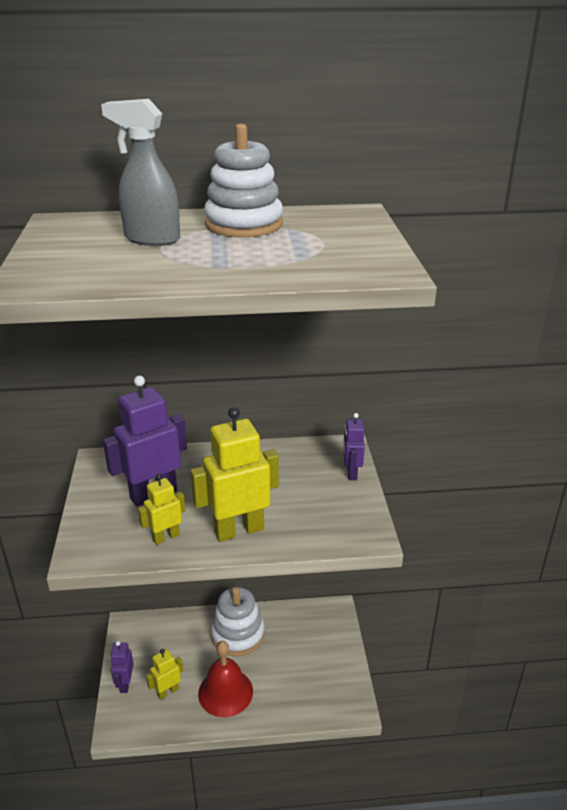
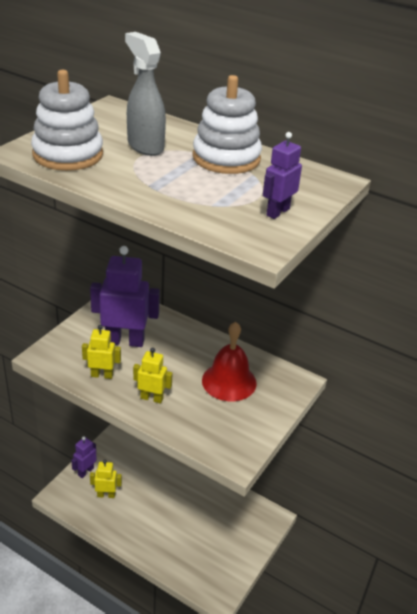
camera: 35 degrees right, 5 degrees up
yellow robot [190,407,279,542] -> yellow robot [133,348,172,404], size x0.54
red bell [198,641,253,717] -> red bell moved to [202,322,257,401]
white stacking toy [211,587,265,656] -> white stacking toy moved to [31,70,103,171]
purple robot [343,413,365,480] -> purple robot moved to [263,132,302,219]

